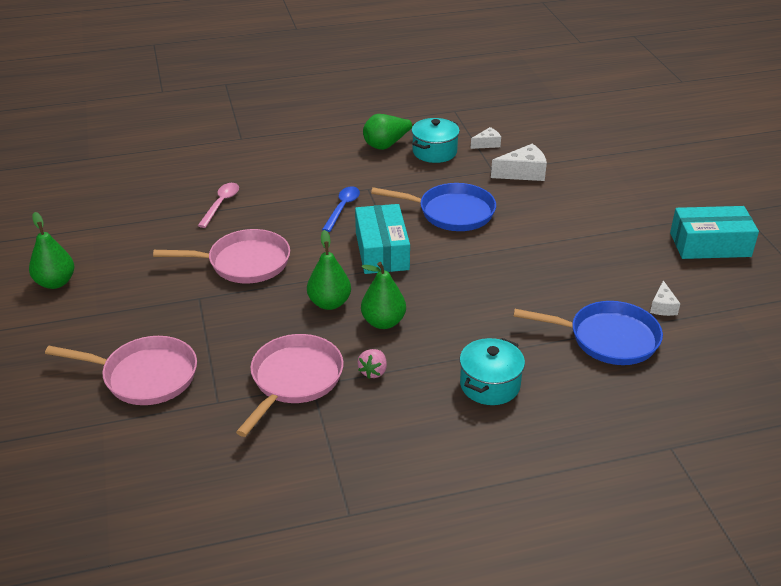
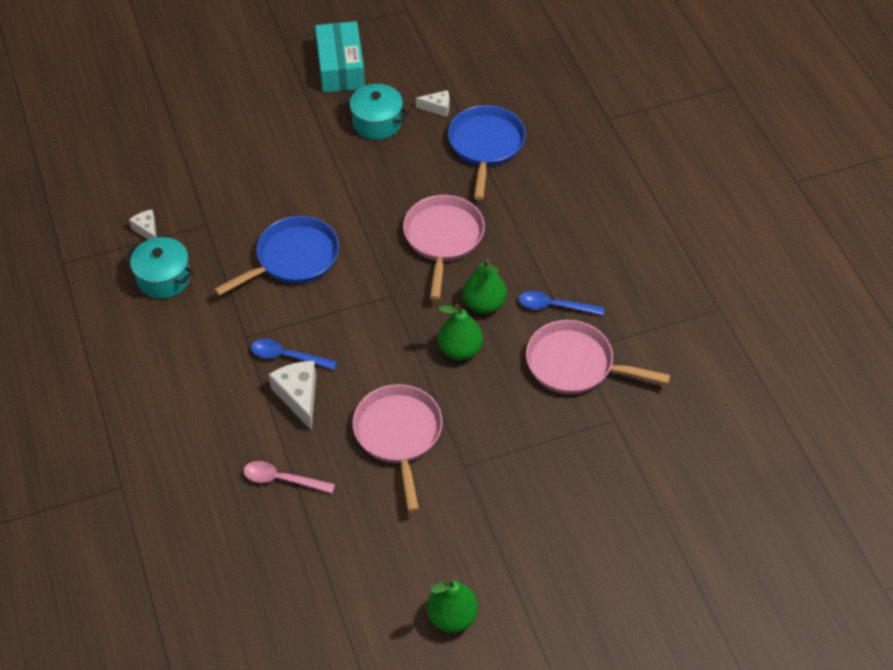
camera: 95 degrees left, 15 degrees up
pink pan [45,336,197,405] -> pink pan moved to [403,195,485,300]
turquoise box [355,204,410,274] -> none
pink strawberry [358,349,387,378] -> blue spoon [519,291,604,315]
green pear [363,114,415,150] -> none
blue pan [371,183,496,231] -> blue pan turned 45 degrees clockwise [214,216,339,296]
turquoise pot [460,338,525,405] -> turquoise pot moved to [344,84,409,140]
white cheese [491,144,547,181] -> white cheese moved to [269,361,316,431]

